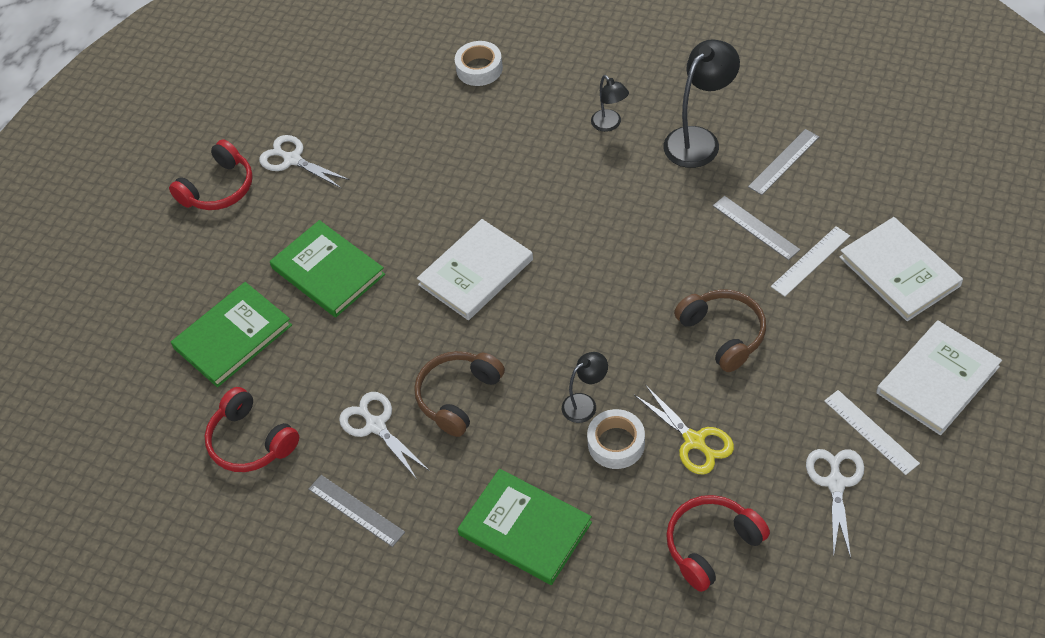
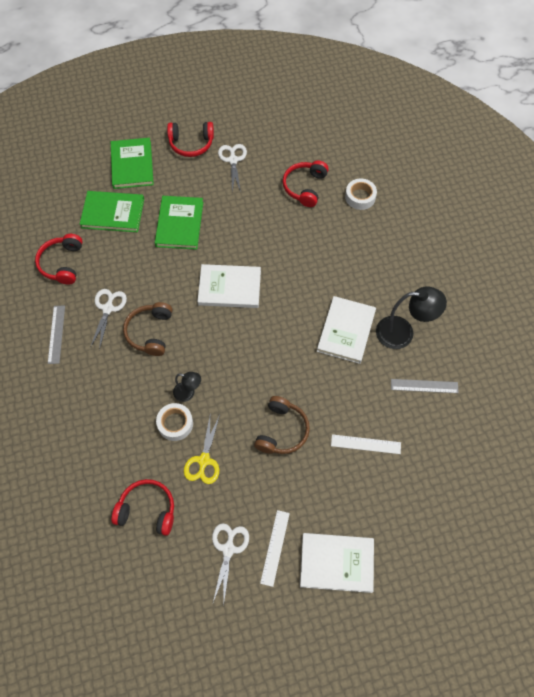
camera: 45 degrees right, 10 degrees up
brown headphones [414,351,505,437] -> brown headphones turned 75 degrees counterclockwise [123,302,172,356]
green book [458,469,592,585] -> green book moved to [111,138,154,189]
black lamp [591,75,629,132] -> none
grey ruler [713,196,800,260] -> none
white scissors [806,449,864,558] -> white scissors turned 45 degrees counterclockwise [212,523,249,602]
white book [839,217,963,321] -> white book moved to [317,296,376,364]
none -> red headphones [283,160,329,207]

